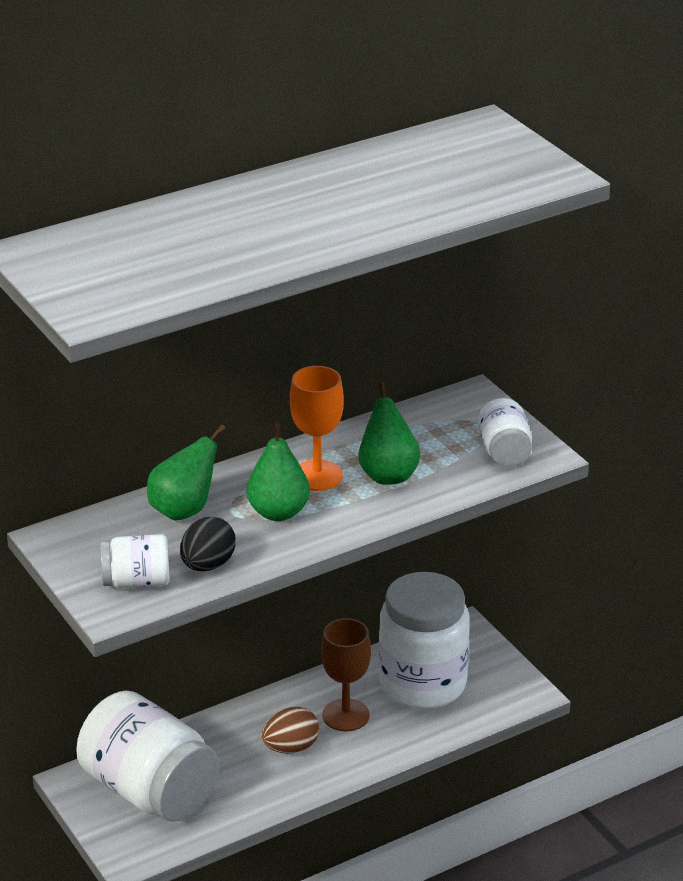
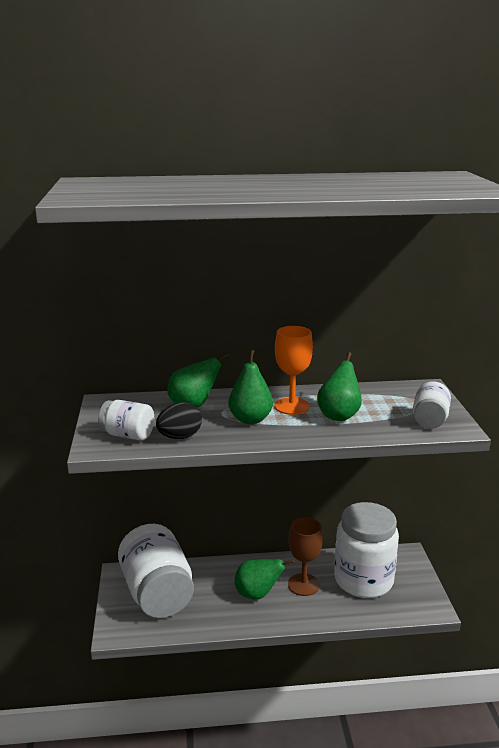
camera: 25 degrees right, 10 degrees down
brown egg [262,707,319,754] -> green pear [235,559,294,600]

